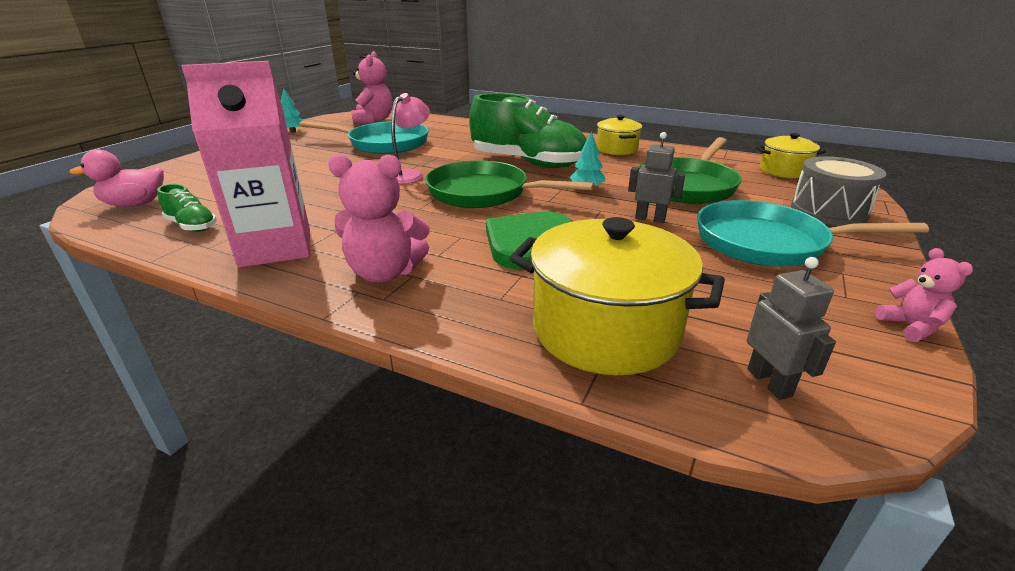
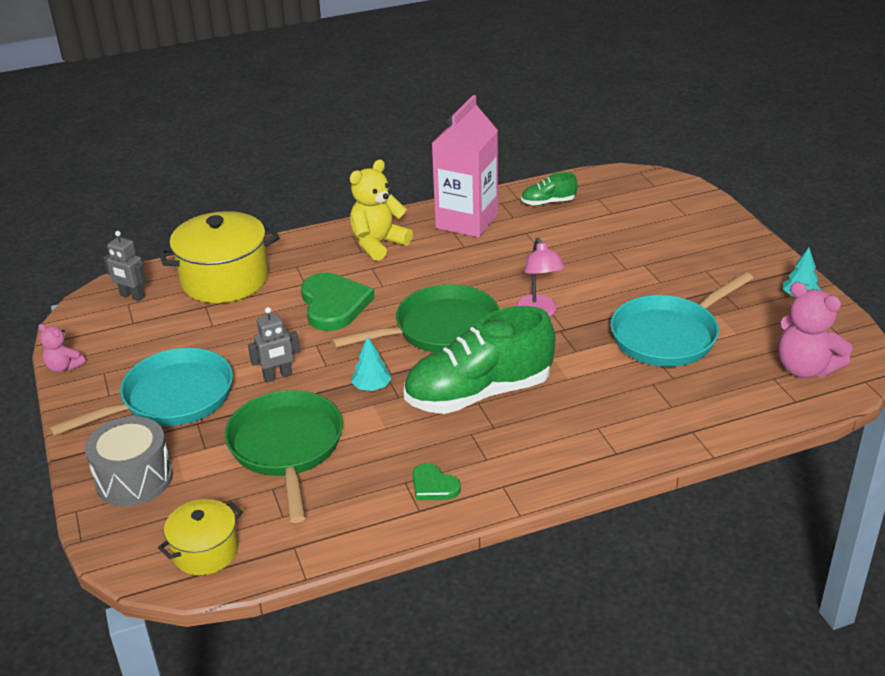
camera: 135 degrees right, 5 degrees up
pink duck [69,149,164,207] -> none
pink teddy bear [328,154,430,282] -> yellow teddy bear [350,159,413,261]
yellow pot [596,115,642,155] -> green heart [412,463,461,500]

